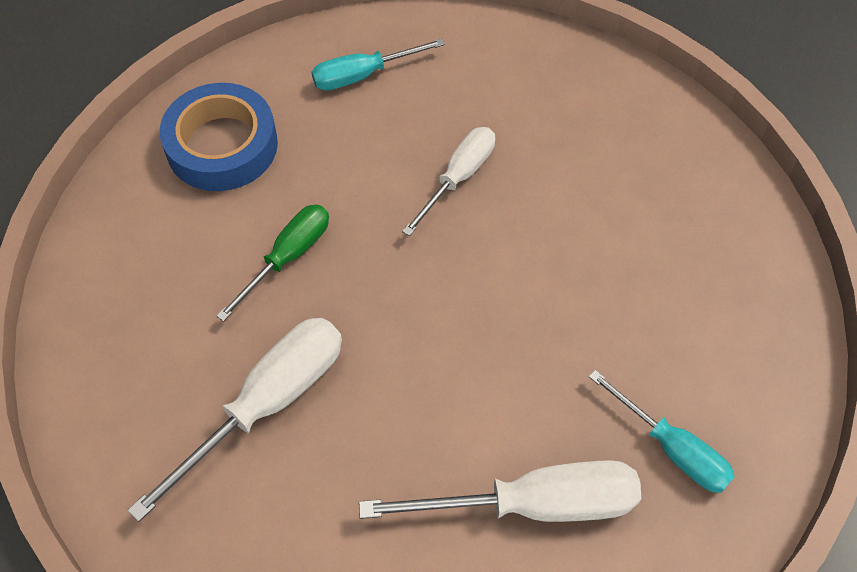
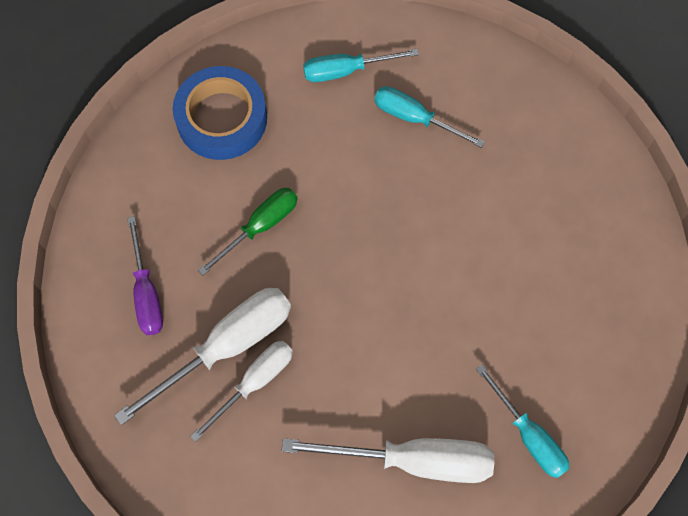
camera: 10 degrees right, 10 degrees up
white screwdriver [402,127,495,236] -> white screwdriver moved to [190,341,293,442]
none -> purple screwdriver [127,216,163,335]
none -> turquoise screwdriver [374,86,485,148]

